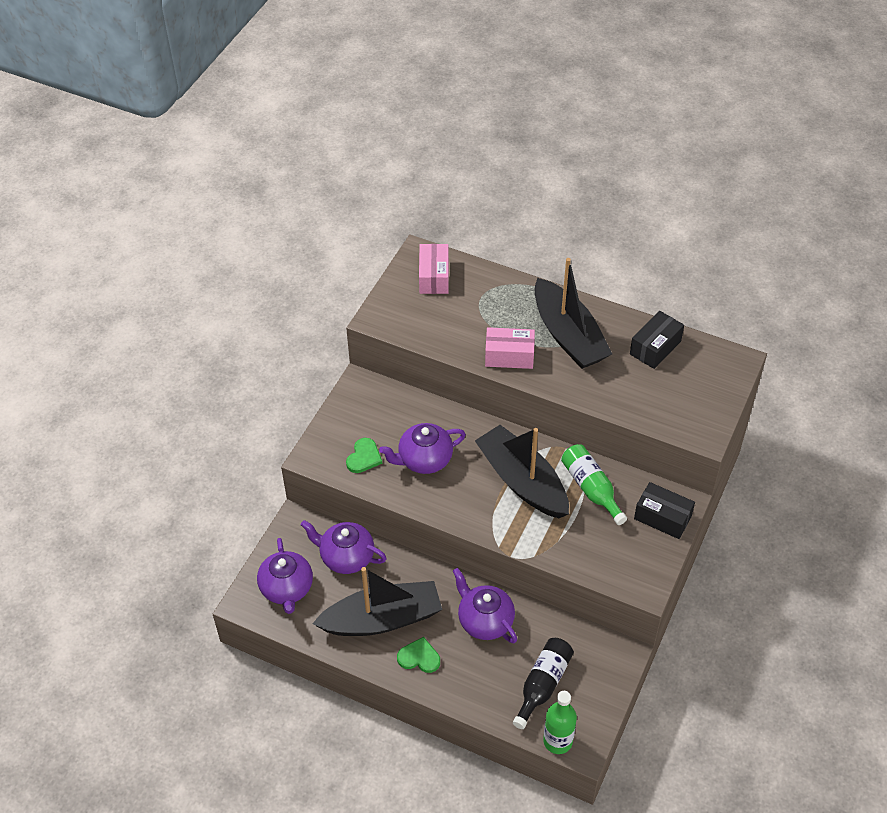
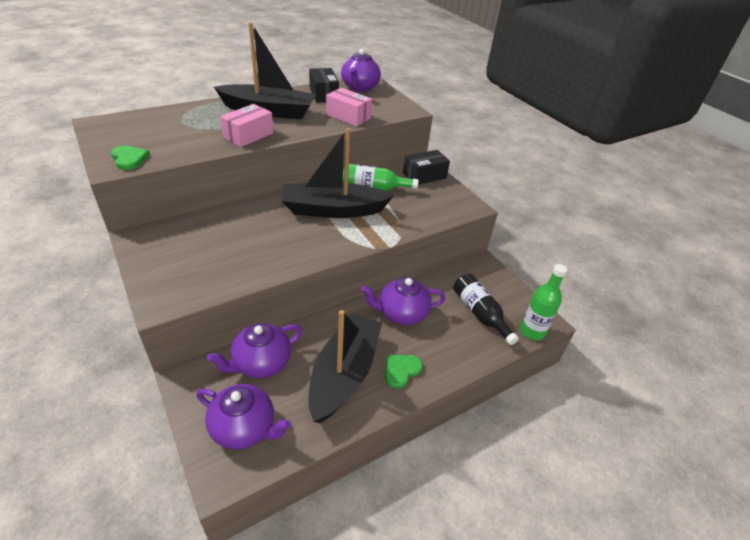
camera: 60 degrees left, 10 degrees down
green heart [346,438,382,473] -> green heart moved to [111,145,150,170]
purple teapot [379,423,466,474] -> purple teapot moved to [341,49,381,92]
pink box [419,244,449,294] -> pink box moved to [326,88,372,127]

